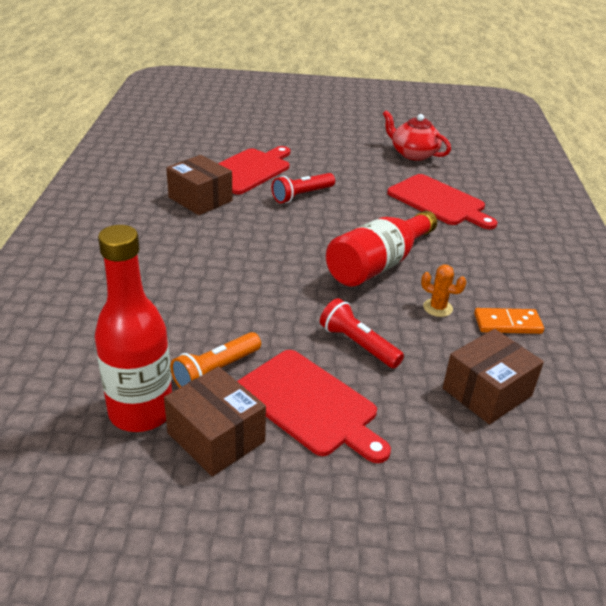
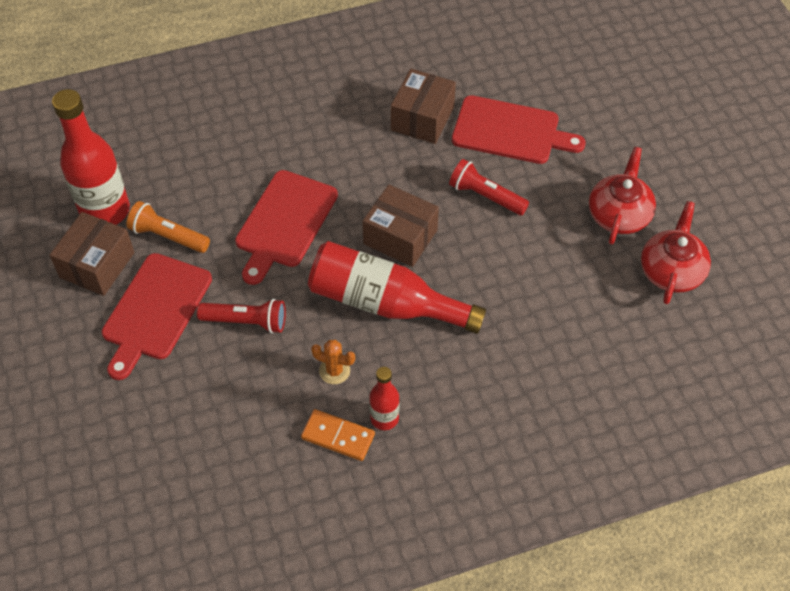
camera: 70 degrees right, 20 degrees up
red flashlight [320,298,404,368] -> red flashlight turned 75 degrees clockwise [197,299,286,333]
red cutting board [387,174,497,229] -> red cutting board moved to [235,170,338,285]
orange cactus [421,265,467,317] -> orange cactus turned 75 degrees counterclockwise [311,340,355,384]
brown box [443,329,544,424] -> brown box moved to [362,185,439,267]
orange domino [474,308,544,334] -> orange domino turned 45 degrees counterclockwise [301,409,375,461]
none -> red bottle [369,367,399,430]
none -> red teapot [589,147,656,245]

